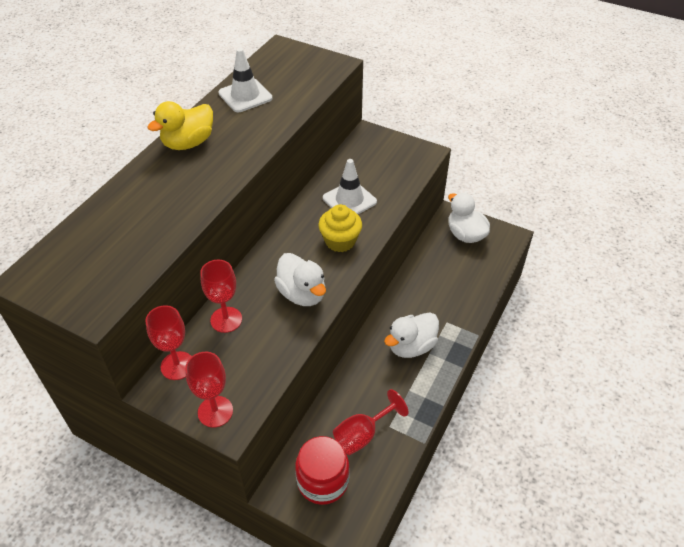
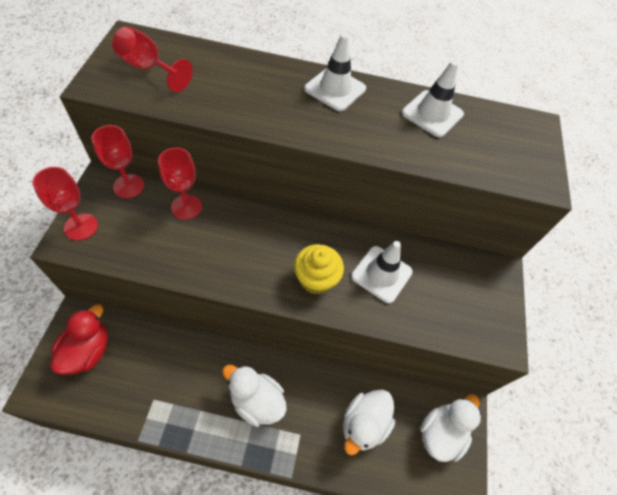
camera: 65 degrees right, 10 degrees up
yellow duck [147,101,213,150] -> white traffic cone [304,33,366,111]
white duck [274,253,326,306] -> white duck moved to [343,389,396,455]
red jar [295,436,350,505] -> red duck [50,304,108,375]
red goblet [333,389,409,455] -> red goblet moved to [112,26,193,92]

